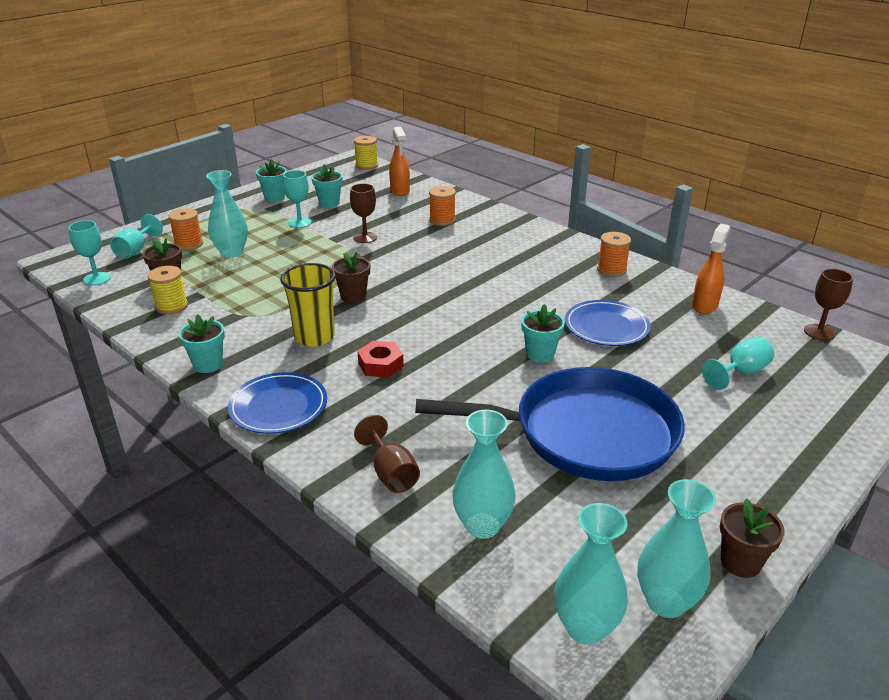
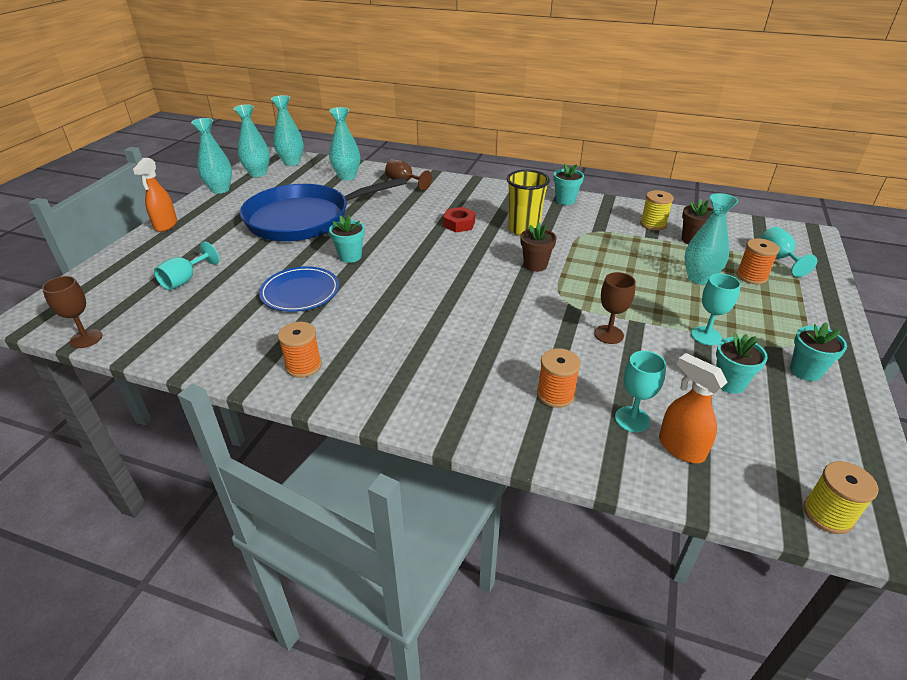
camera: 155 degrees right, 5 degrees up
turquoise goblet [68,220,111,286] -> turquoise goblet moved to [615,351,666,432]
blue plate [228,372,327,434] -> none
orange spray bottle [692,223,730,314] -> orange spray bottle moved to [133,158,177,232]
brown flower pot [720,499,785,578] -> turquoise vase [191,118,232,194]

